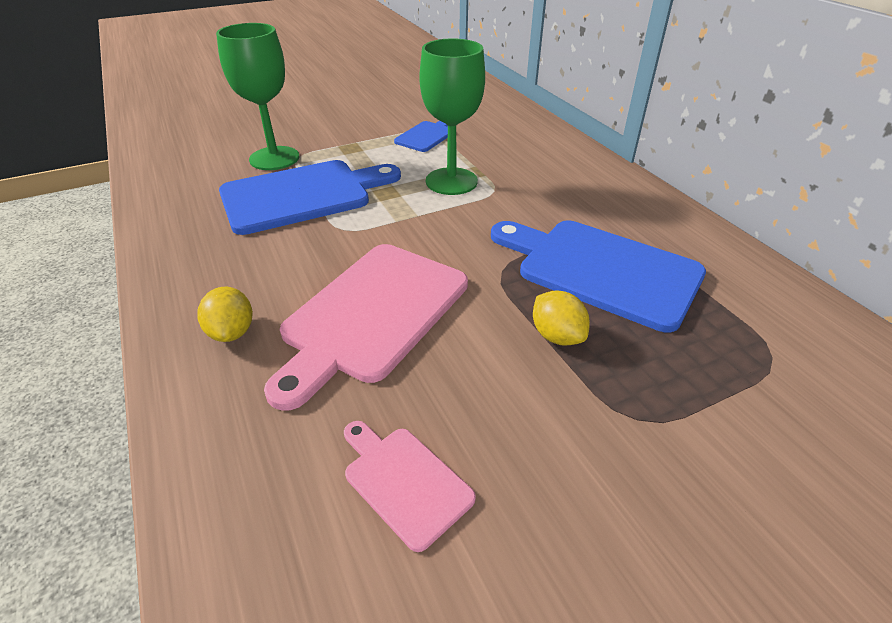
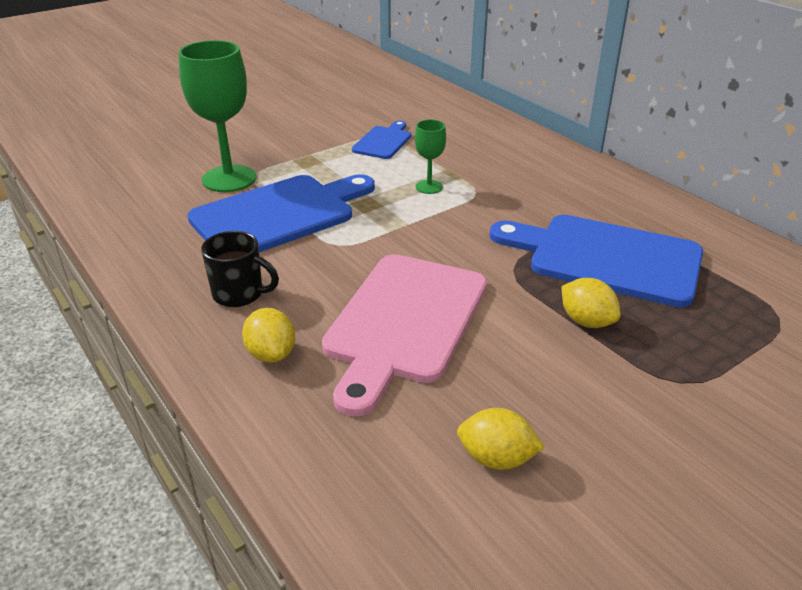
camera: 10 degrees left, 5 degrees down
pink cutting board [344,421,476,552] -> yellow lemon [457,408,545,470]
green goblet [419,38,485,195] -> green goblet [415,120,446,194], size x0.50
none -> black mug [201,231,279,307]

